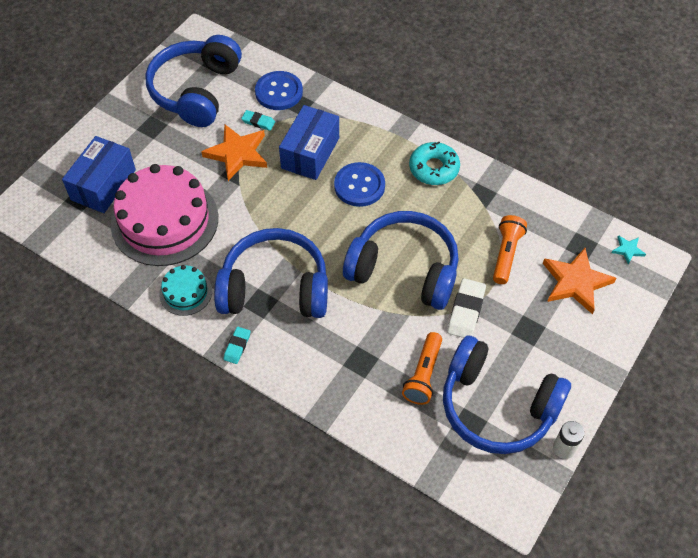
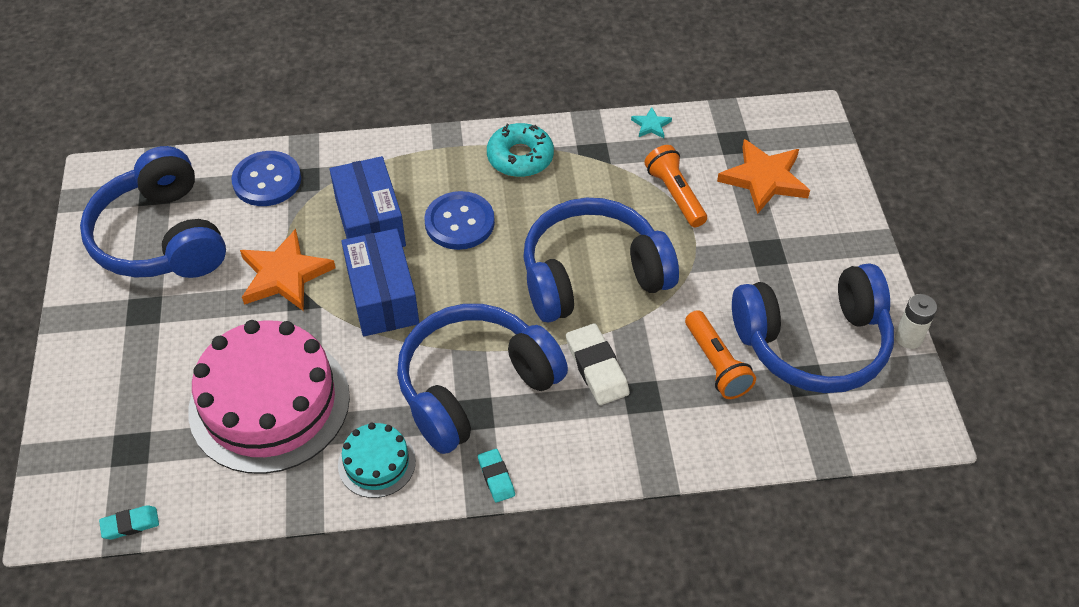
camera: 40 degrees left, 5 degrees down
blue box [62,136,136,213] -> blue box moved to [341,228,419,336]
turquoise eraser [241,110,275,131] -> turquoise eraser moved to [99,505,159,540]
white eraser [447,278,486,338] -> white eraser moved to [566,324,630,405]
turquoise star [612,235,646,265] -> turquoise star moved to [631,107,672,138]

